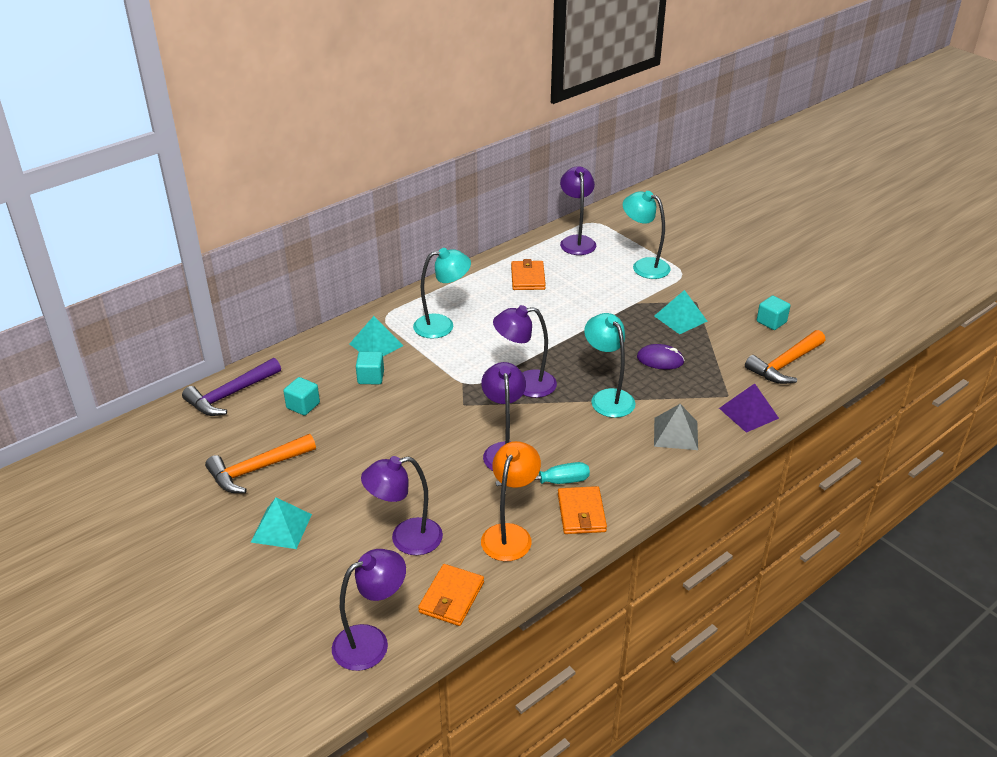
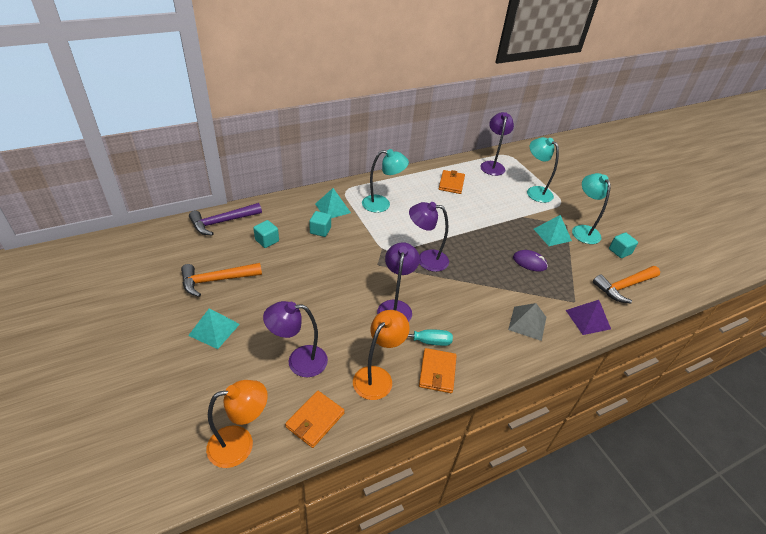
camera: 10 degrees right, 5 degrees up
purple lamp [332,549,406,671] -> orange lamp [206,380,268,468]
turquoise lamp [584,313,636,418] -> turquoise lamp moved to [572,173,611,244]

